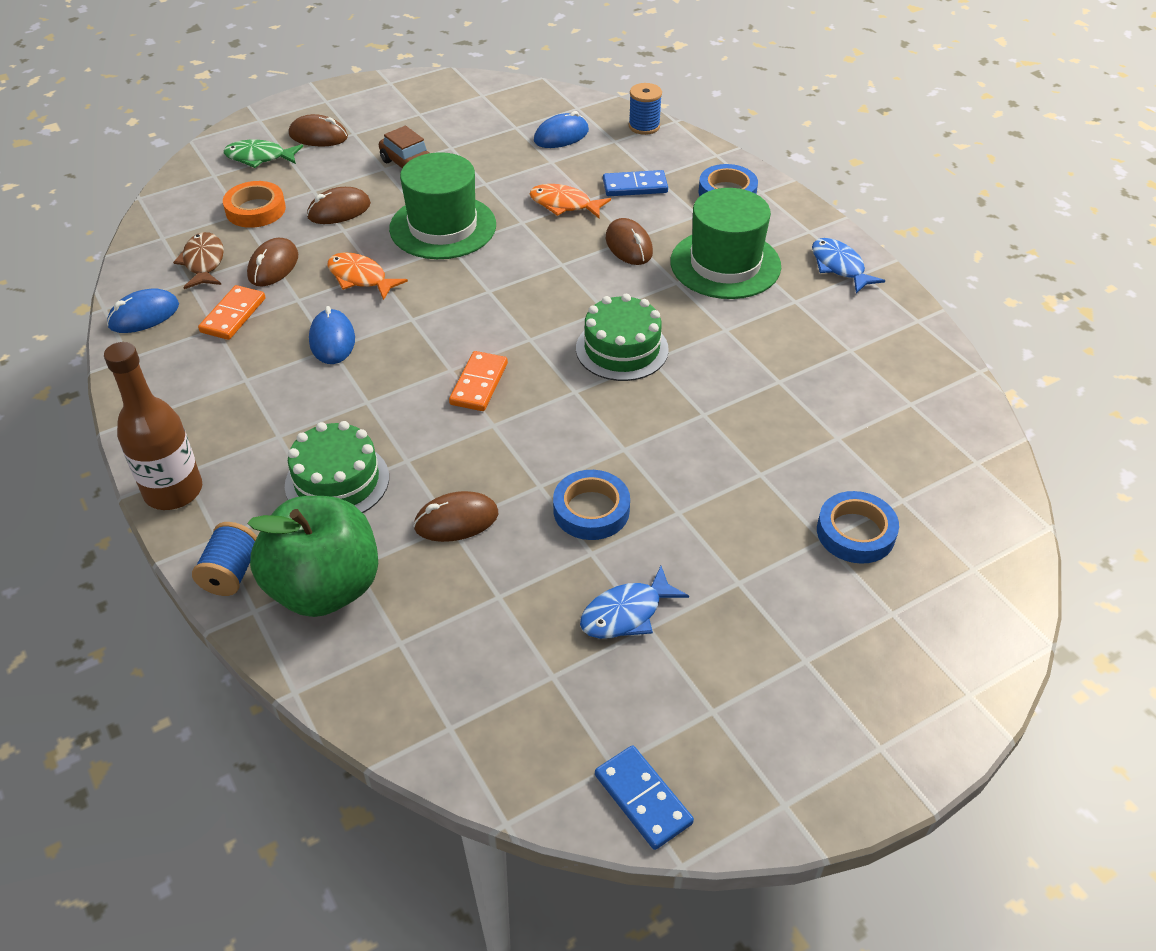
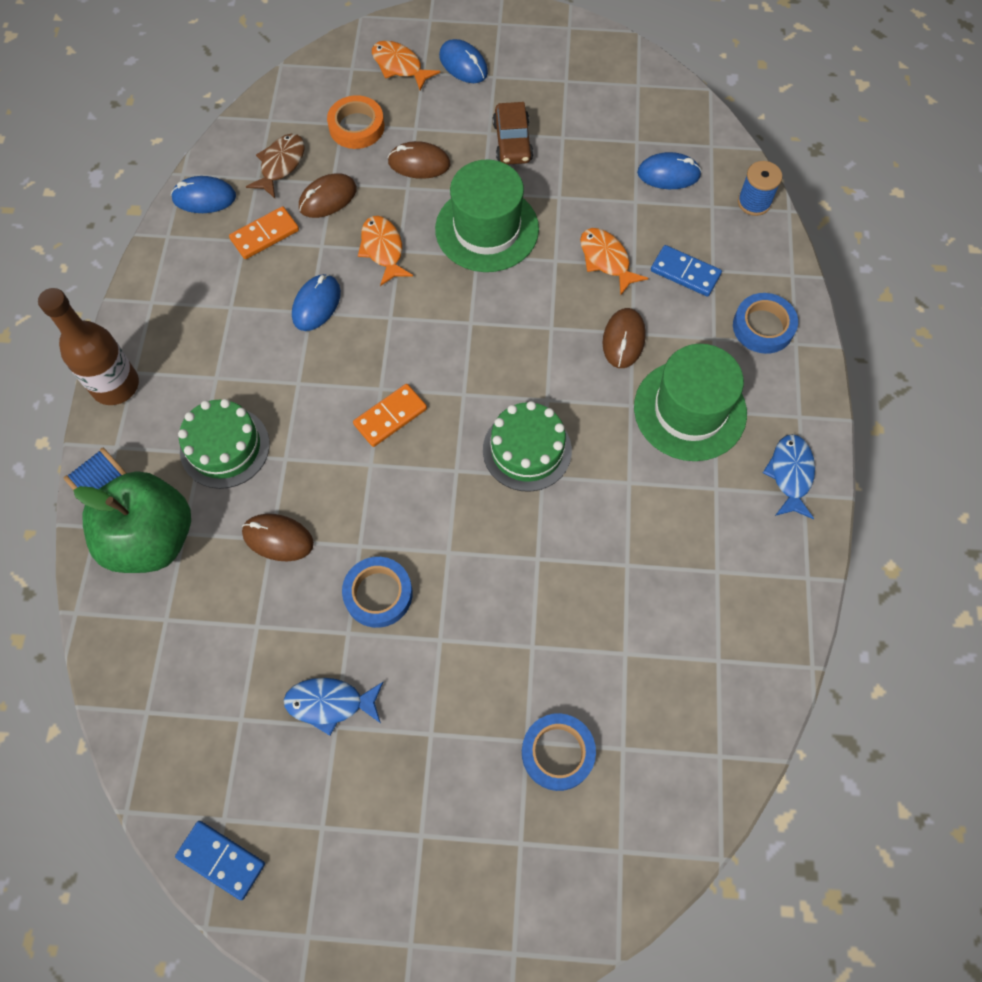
camera: 35 degrees right, 20 degrees up
green fish [224,140,303,168] -> orange fish [372,40,440,90]
brown mouse [289,114,348,146] -> blue mouse [439,39,488,83]
blue domino [595,745,694,850] -> blue domino turned 60 degrees counterclockwise [175,821,265,900]

